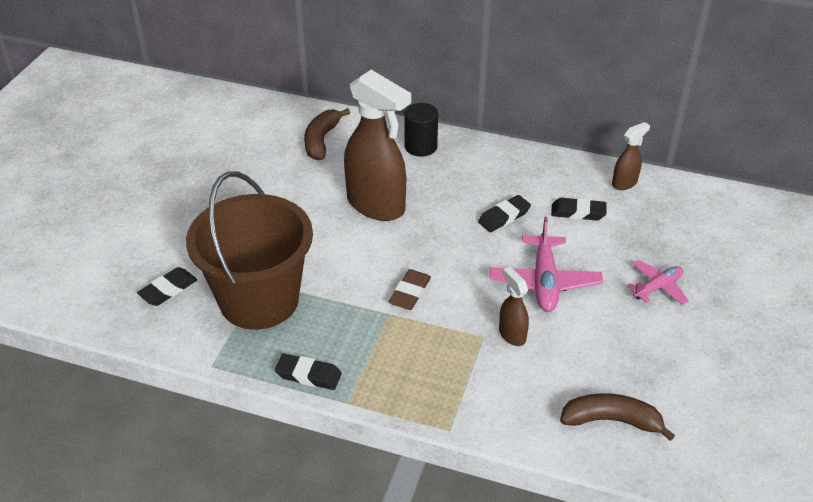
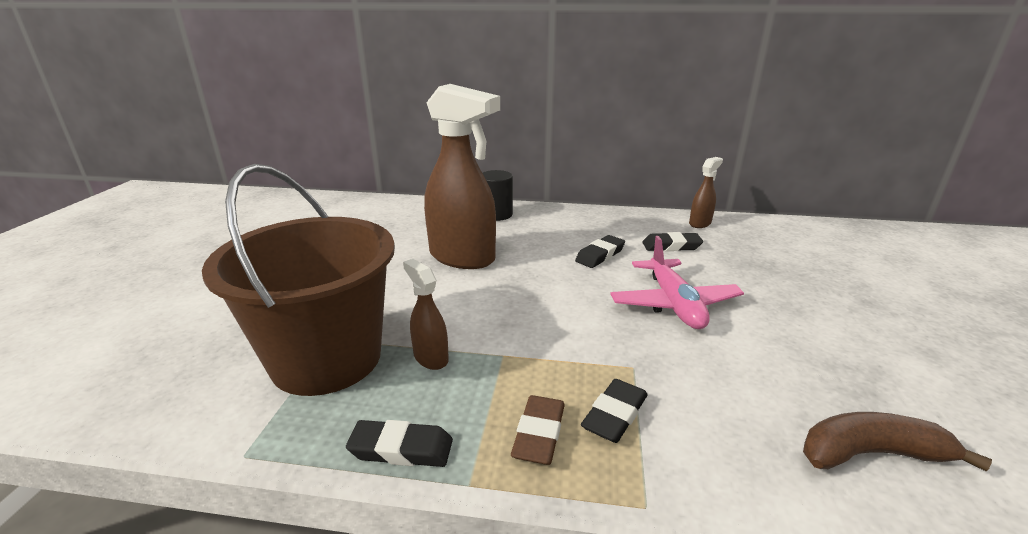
camera: 10 degrees left, 15 degrees down
black eraser [137,267,198,306] -> black eraser moved to [581,379,648,443]
brown banana [304,108,350,160] -> none
brown eraser [389,269,431,310] -> brown eraser moved to [511,395,565,465]
brown spray bottle [499,267,529,346] -> brown spray bottle moved to [403,259,449,370]
pink plane [627,260,689,305] -> none

